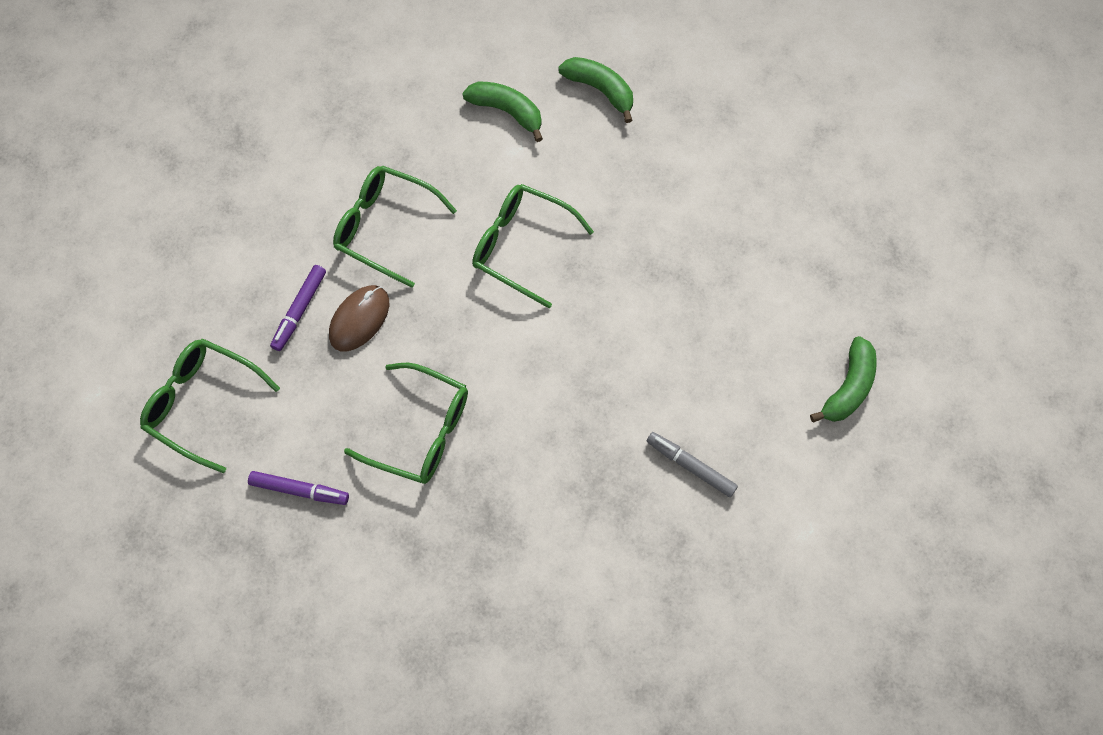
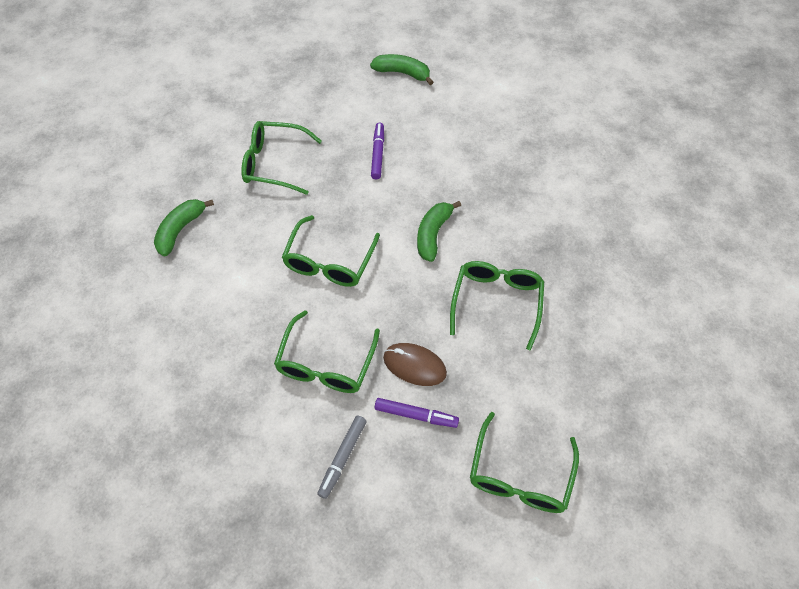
camera: 100 degrees left, 10 degrees down
purple marker [248,471,349,505] -> purple marker moved to [371,123,384,179]
green banana [462,82,543,142] -> green banana moved to [417,201,461,262]
grey marker [647,432,738,497] -> grey marker moved to [317,415,367,499]
none -> green glasses [241,121,322,195]

